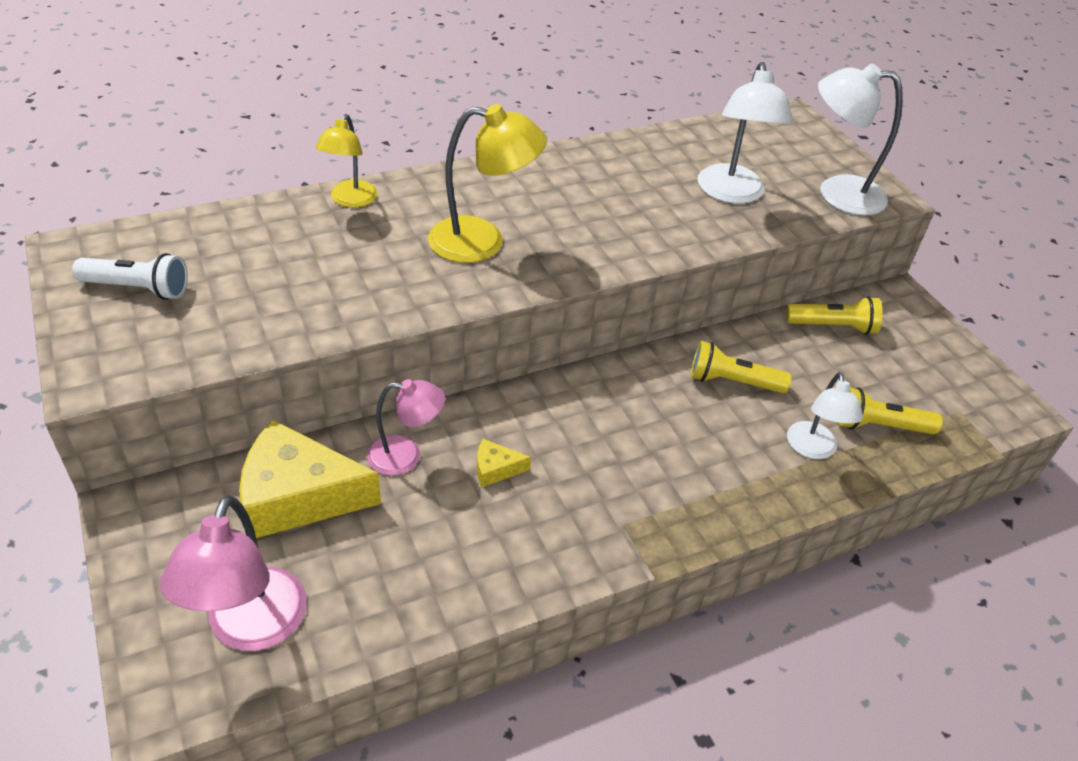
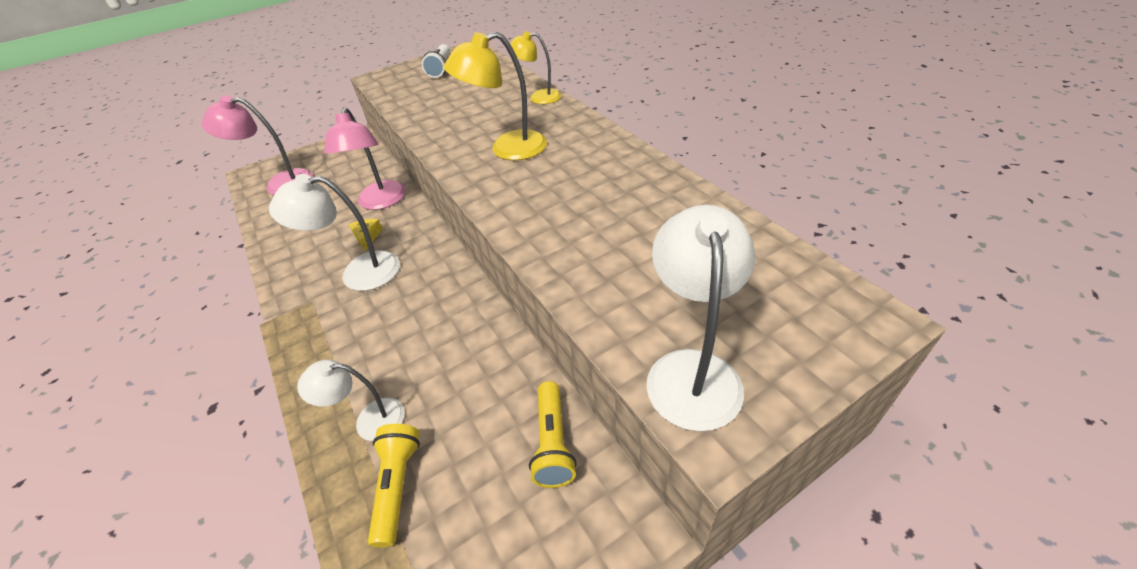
camera: 90 degrees right, 0 degrees up
yellow cheese [239,420,381,538] -> none
pink lamp [367,379,445,476] -> pink lamp [324,107,406,210], size x1.55
yellow lamp [428,104,547,263] -> yellow lamp turned 75 degrees clockwise [443,31,547,161]
yellow flashlight [691,341,792,393] -> none
white lamp [698,62,793,204] -> white lamp moved to [269,174,400,291]

